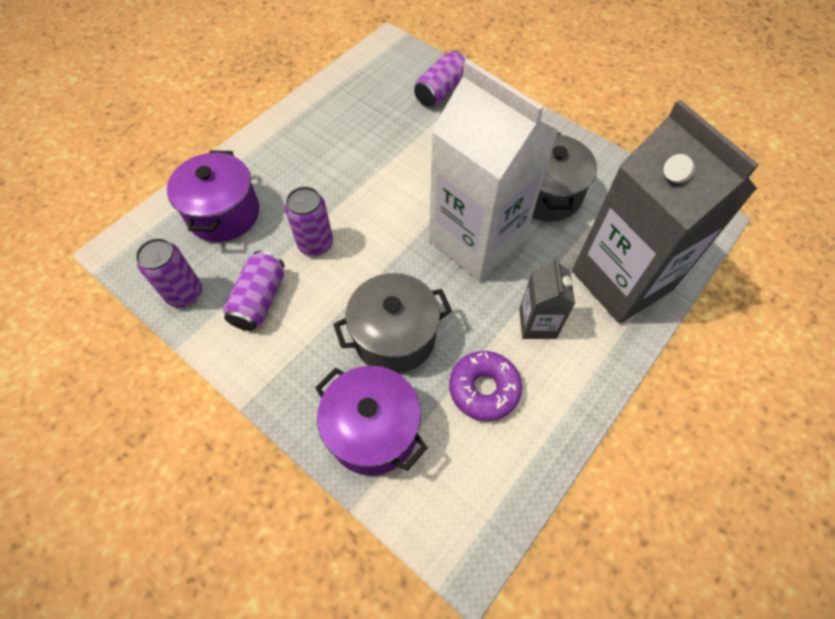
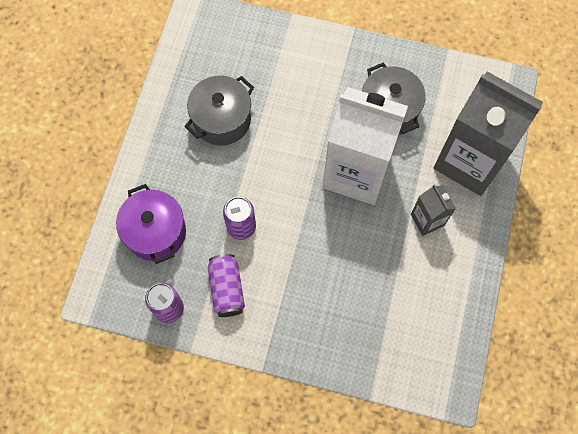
camera: 25 degrees left, 10 degrees up
purple pot [315,366,428,475] -> none
grey pot [333,273,452,373] -> grey pot moved to [184,75,254,146]
purple can [414,51,467,107] -> none
purple donut [449,351,522,421] -> none

